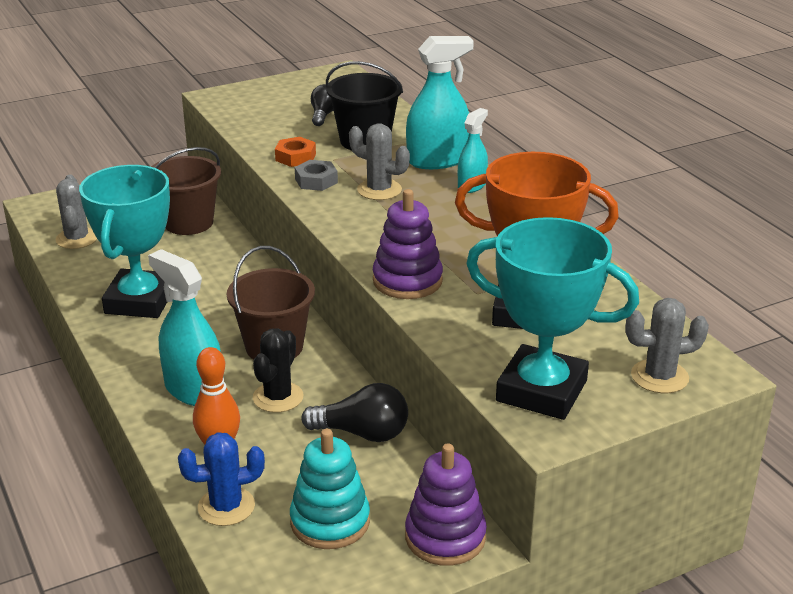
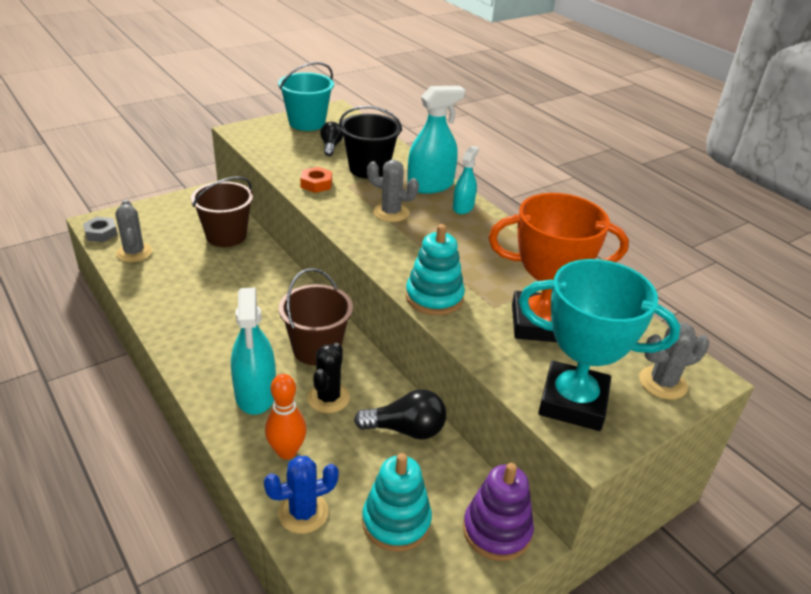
camera: 10 degrees left, 5 degrees up
turquoise trophy [79,165,170,318] -> none
turquoise spray bottle [148,249,221,406] -> turquoise spray bottle turned 135 degrees counterclockwise [231,288,276,415]
grey nut [295,160,338,191] -> grey nut moved to [83,217,118,242]
purple stacking toy [373,189,443,299] -> turquoise stacking toy [406,224,465,315]
none -> turquoise bucket [278,62,334,131]

